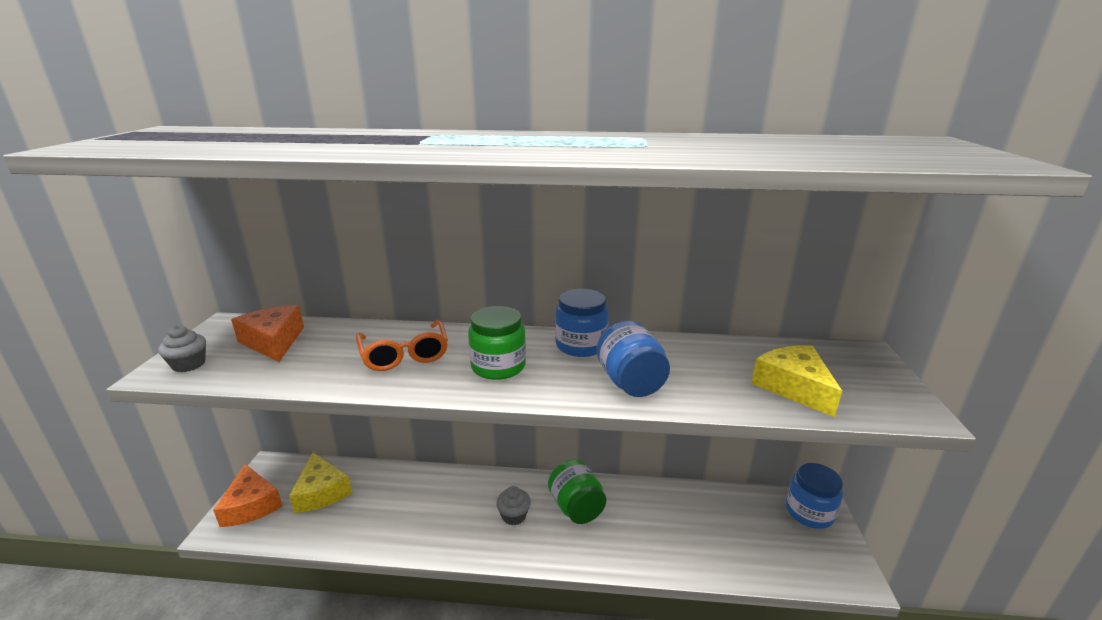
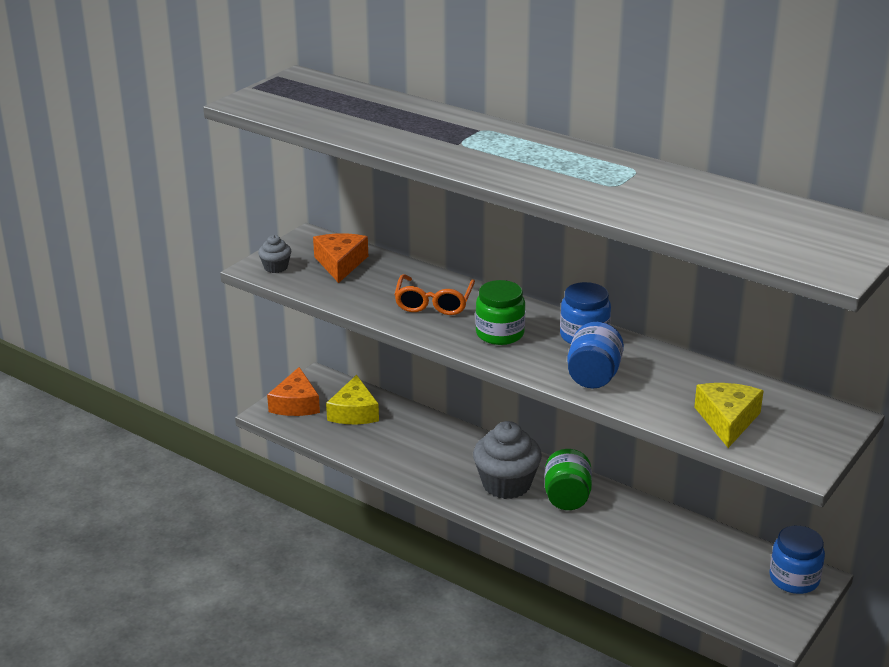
camera: 30 degrees right, 5 degrees up
grey cupcake [496,486,531,525] -> grey cupcake [473,421,542,499], size x2.03

